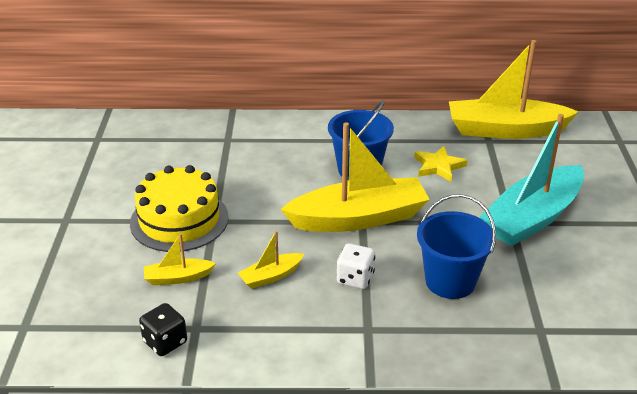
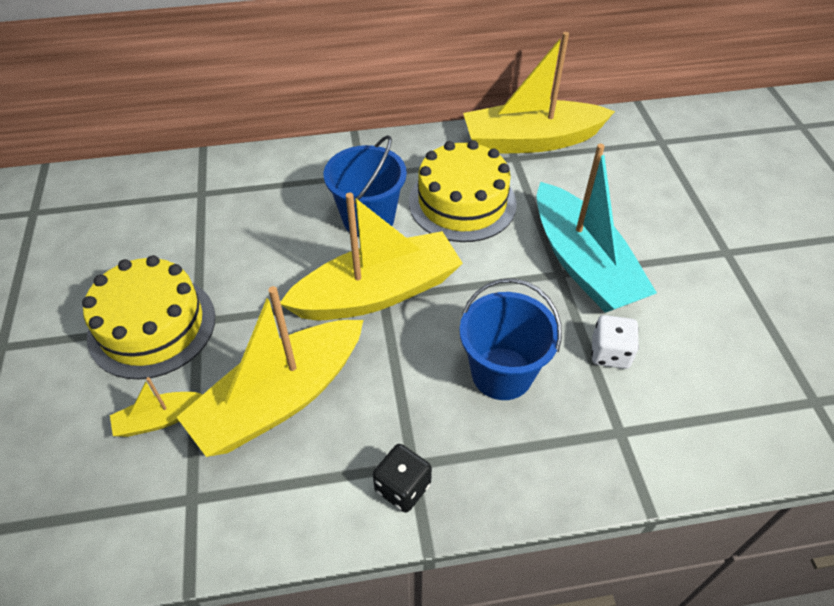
camera: 10 degrees left, 15 degrees up
black dice [139,303,187,356] -> black dice moved to [373,444,432,513]
yellow boat [238,230,304,289] -> yellow boat [177,286,363,457], size x2.23
white dice [337,243,375,289] -> white dice moved to [591,315,639,369]
yellow star [414,146,467,182] -> yellow cake [409,140,517,242]
turquoise boat [480,114,584,246] -> turquoise boat turned 60 degrees counterclockwise [537,144,657,313]

